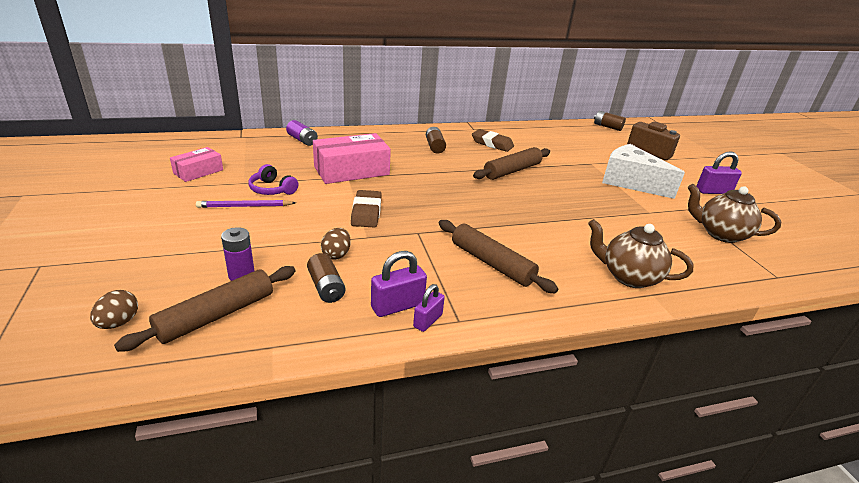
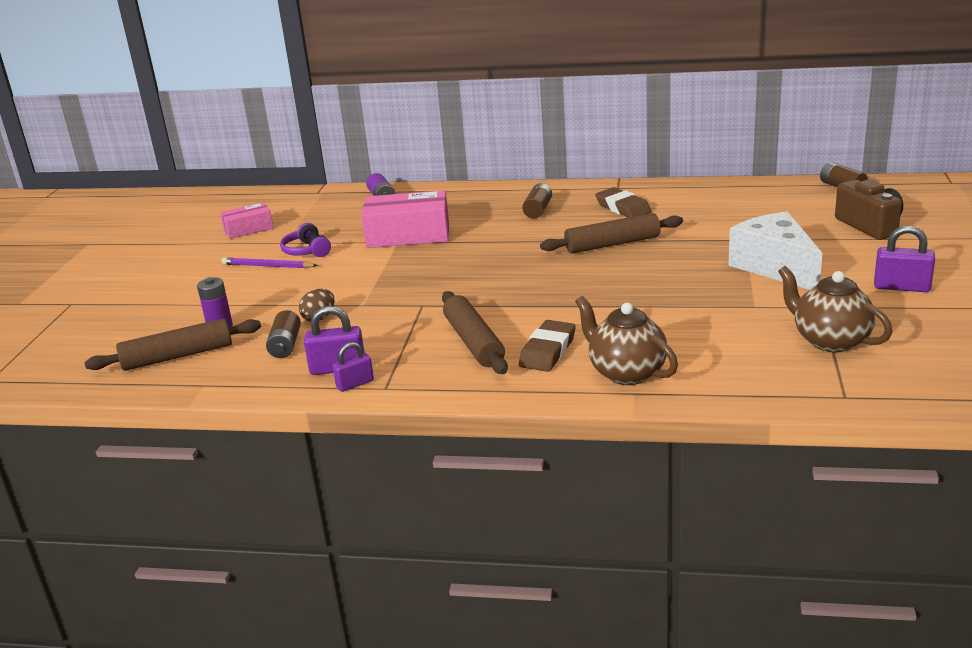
camera: 30 degrees right, 5 degrees down
brown egg [90,290,138,329] -> none
brown eraser [351,190,382,228] -> brown eraser moved to [519,320,576,372]

